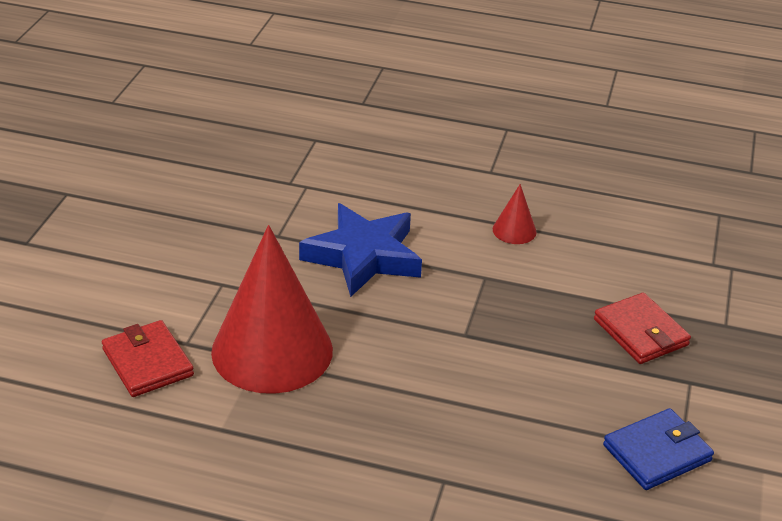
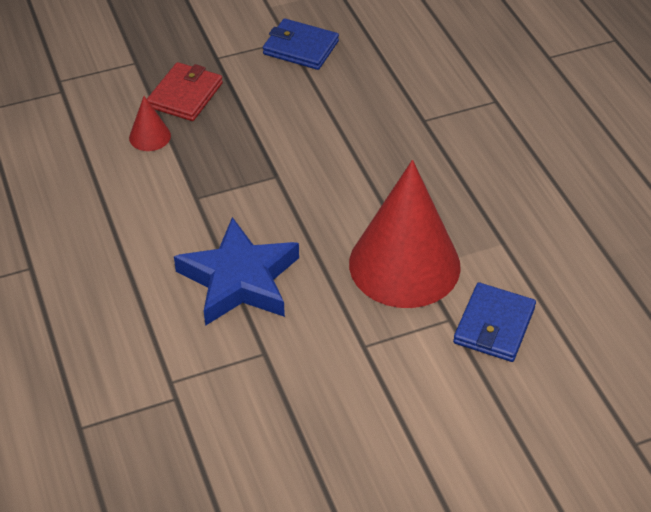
camera: 125 degrees left, 10 degrees up
red wallet [102,320,194,397] -> blue wallet [453,282,536,362]
red cone [493,184,536,244] -> red cone moved to [129,96,171,151]

